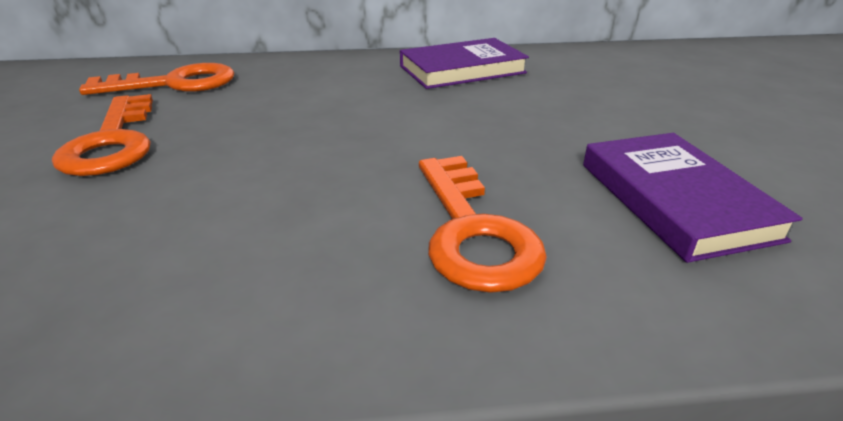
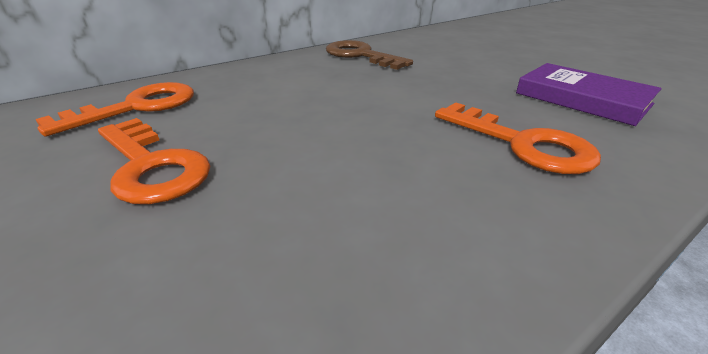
camera: 30 degrees left, 0 degrees up
purple book [400,38,529,89] -> brown key [326,40,413,70]

